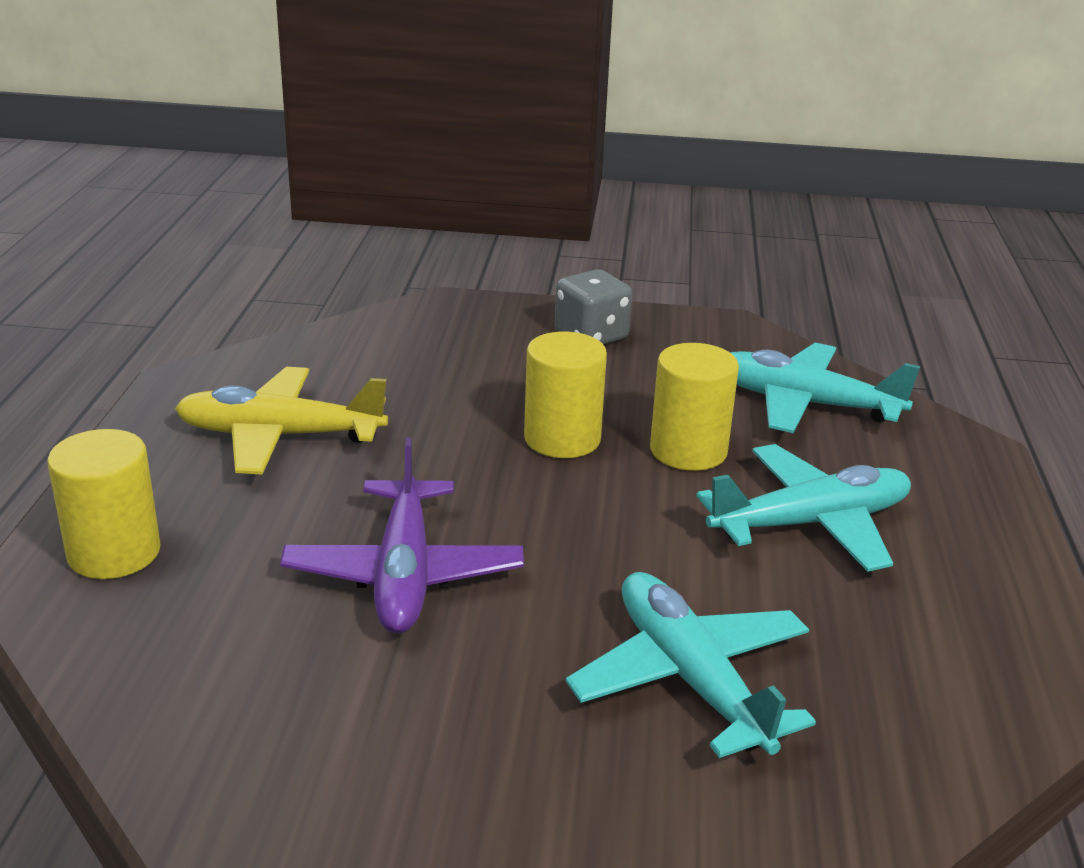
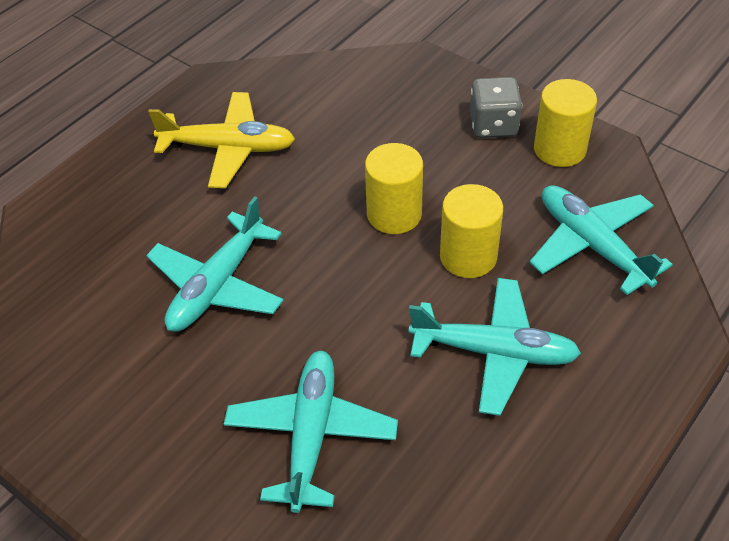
camera: 35 degrees right, 20 degrees up
yellow cylinder [47,429,161,579] -> yellow cylinder moved to [534,79,597,167]
yellow plane [175,367,388,475] -> yellow plane turned 150 degrees clockwise [148,92,295,188]
purple plane [280,437,524,634] -> turquoise plane [146,196,284,332]

